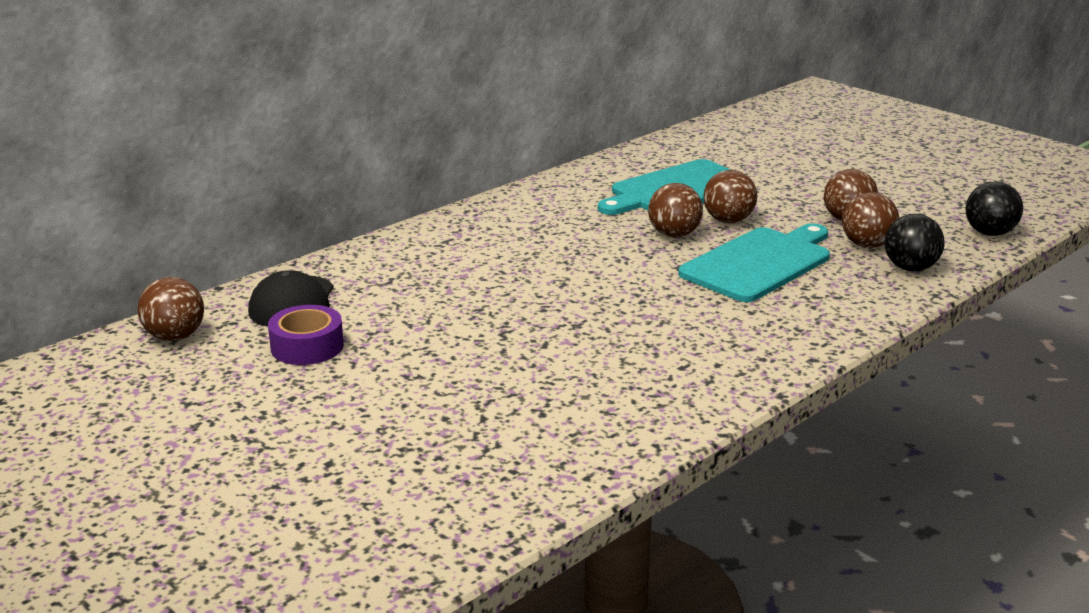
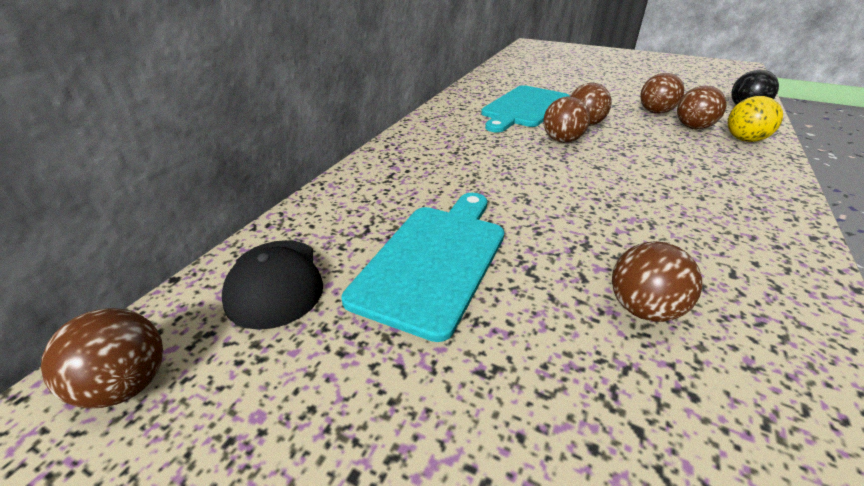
camera: 20 degrees left, 10 degrees up
purple tape [268,305,344,365] -> none
turquoise cutting board [678,223,830,302] -> turquoise cutting board moved to [342,193,505,342]
black ball [884,214,945,272] -> yellow ball [728,96,783,142]
none -> brown ball [612,241,702,322]

